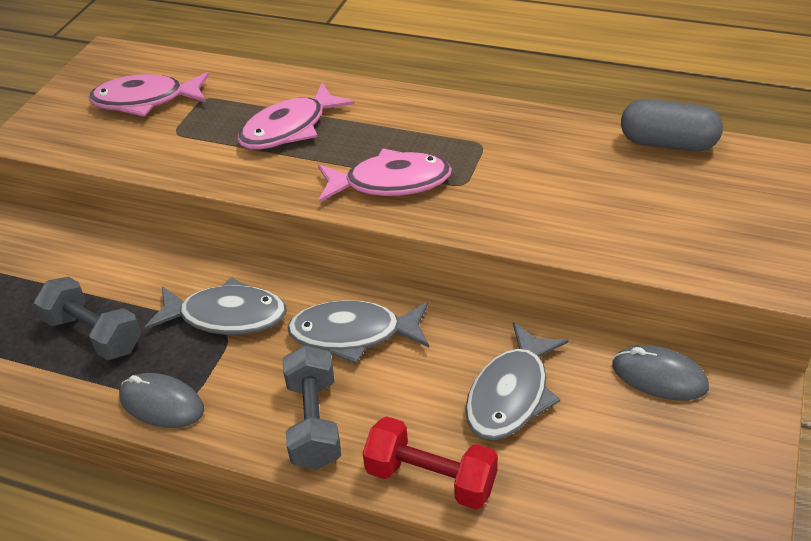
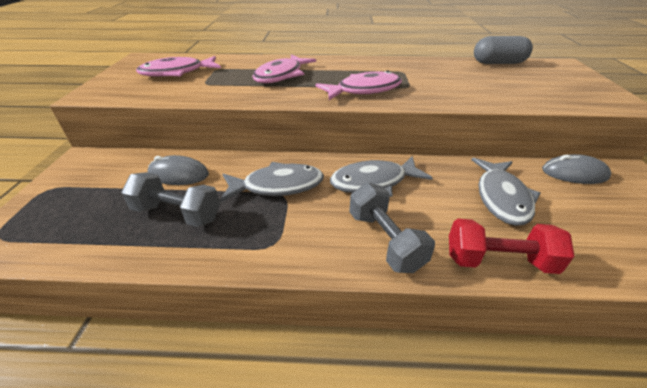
camera: 20 degrees left, 5 degrees down
grey mouse [119,373,204,428] -> grey mouse moved to [147,155,209,185]

